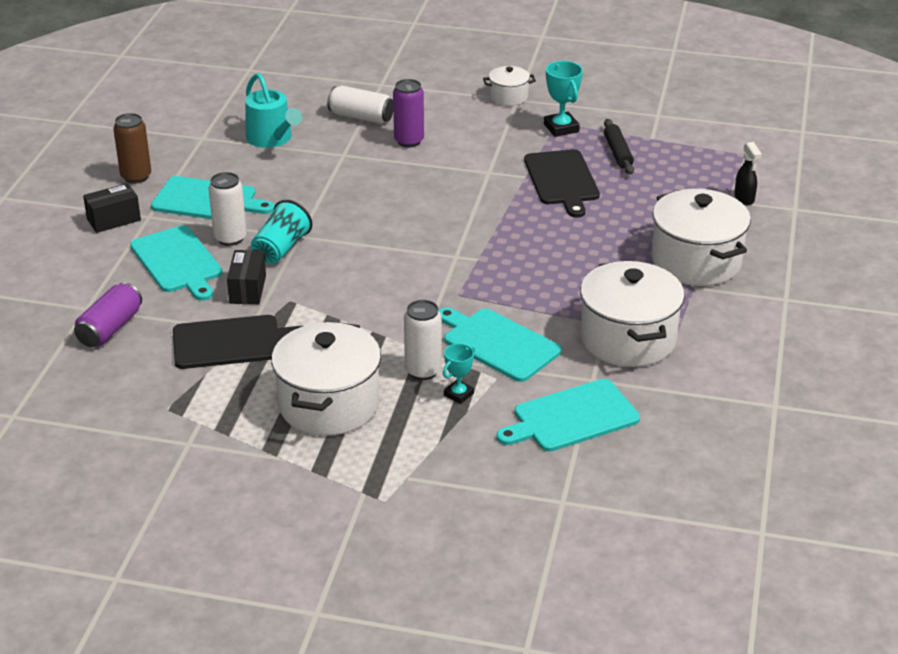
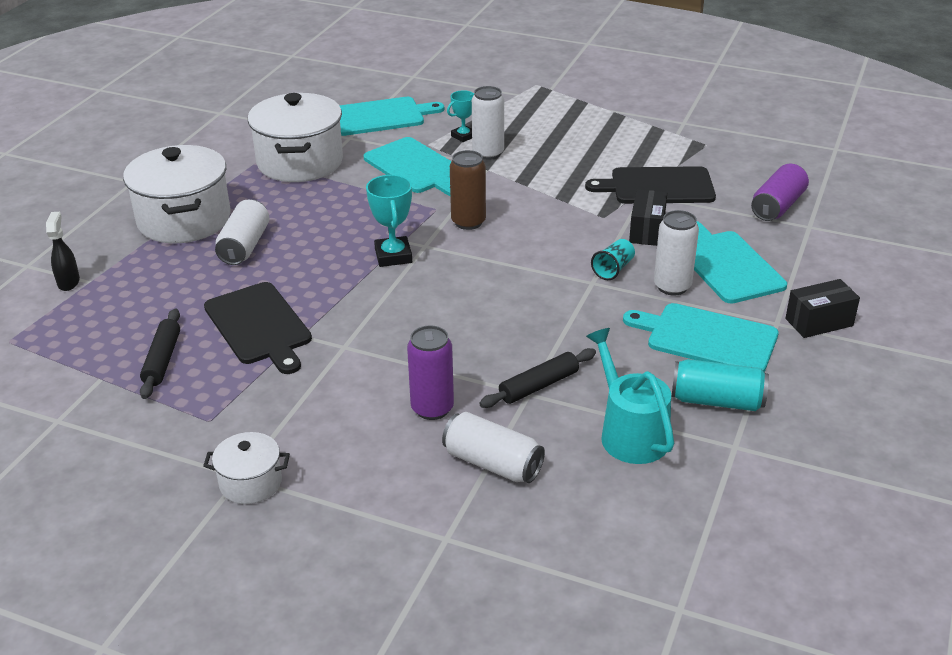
camera: 170 degrees left, 0 degrees up
brown can [113,113,151,184] -> brown can moved to [450,150,486,230]
turquoise cup [251,200,312,264] -> turquoise cup [591,239,635,280], size x0.65
white pot [271,321,381,436] -> none
black cutting board [524,149,600,218] -> black cutting board turned 150 degrees clockwise [204,282,312,374]
turquoise trophy [544,61,583,137] -> turquoise trophy moved to [366,175,412,267]
none -> white can [215,200,269,265]
none -> black rolling pin [479,348,596,408]
none -> turquoise can [671,359,769,411]

